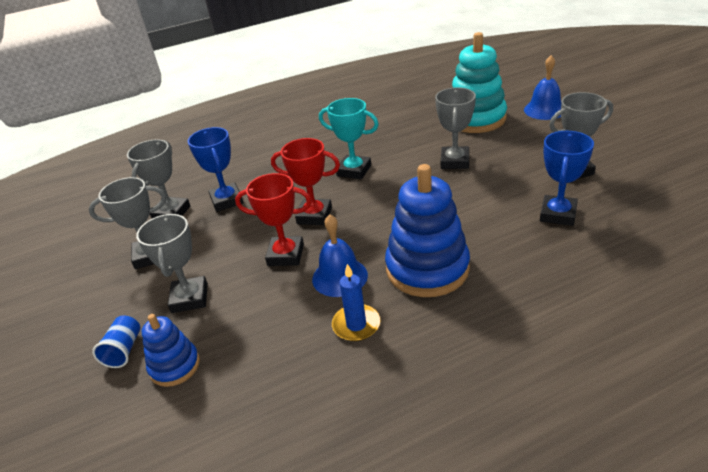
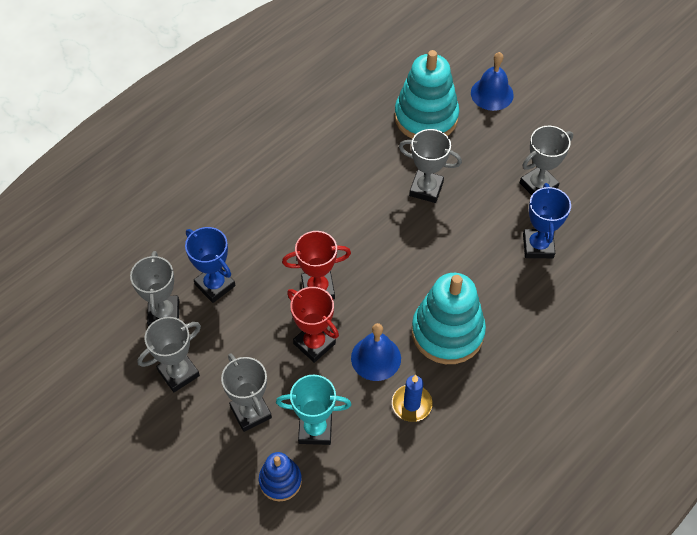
camera: 25 degrees left, 20 degrees up
blue cup [92,315,140,368] -> none
red trophy [235,173,312,266] -> red trophy turned 60 degrees clockwise [287,287,339,363]
turquoise trophy [319,98,379,179] -> turquoise trophy moved to [276,375,351,445]
blue stacking toy [385,164,470,297] -> turquoise stacking toy [412,273,486,364]
grey trophy [435,87,476,169] -> grey trophy turned 60 degrees counterclockwise [399,129,462,203]

